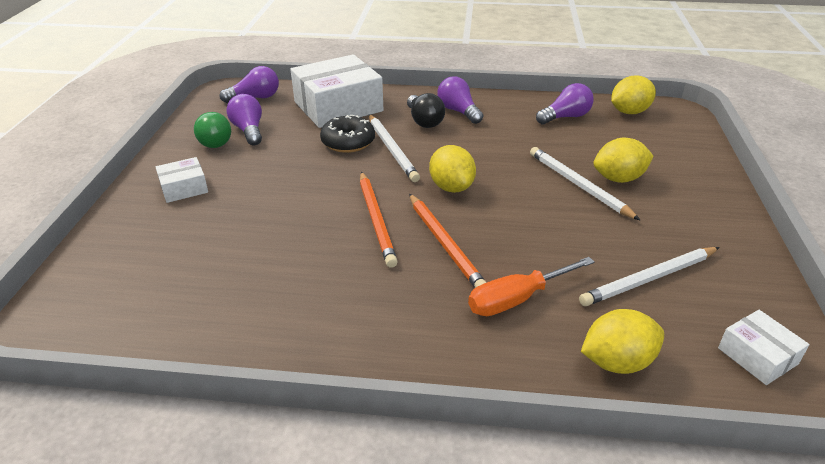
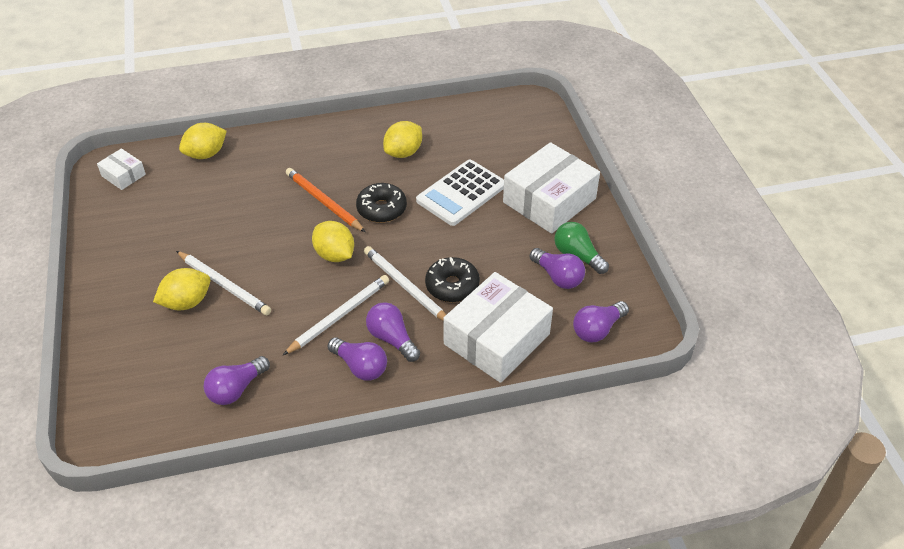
camera: 160 degrees right, 10 degrees up
white box [156,157,208,203] -> white box [503,142,600,234], size x2.08
orange pencil [360,172,398,268] -> black donut [356,183,407,223]
black light bulb [407,93,445,128] -> purple light bulb [366,302,420,362]
orange screwdriver [468,257,595,316] -> none
white pencil [579,247,720,306] -> white pencil moved to [283,275,389,355]
yellow lemon [611,75,656,114] -> yellow lemon moved to [383,121,422,158]
none -> white calculator [416,160,504,226]

